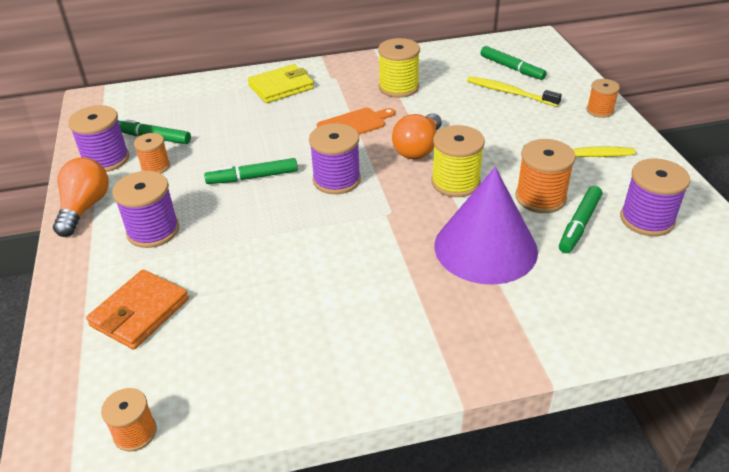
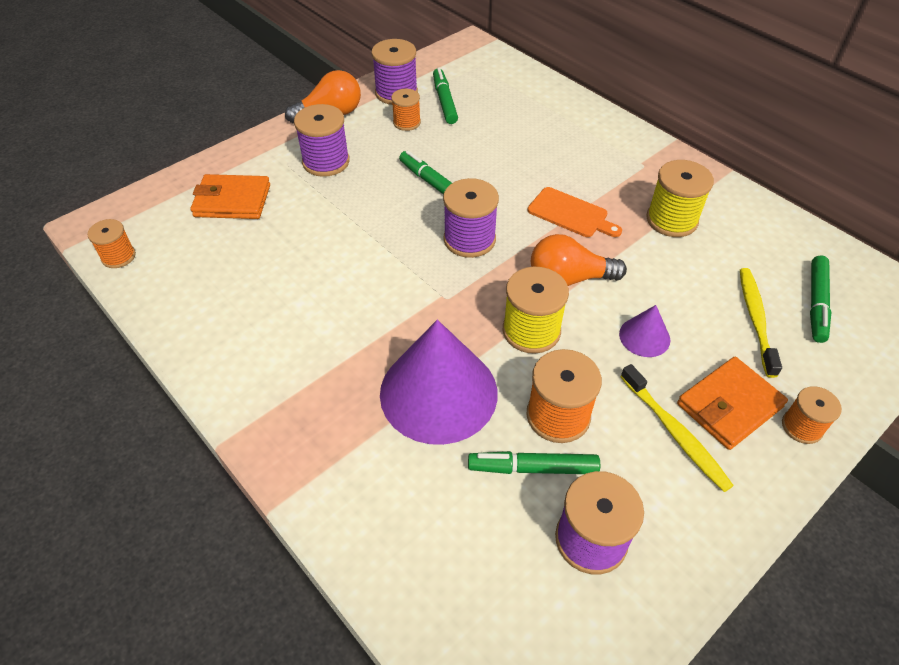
camera: 60 degrees right, 10 degrees up
yellow wallet [248,64,314,103] -> none
none -> purple cone [619,305,670,357]
none -> orange wallet [677,357,788,450]

